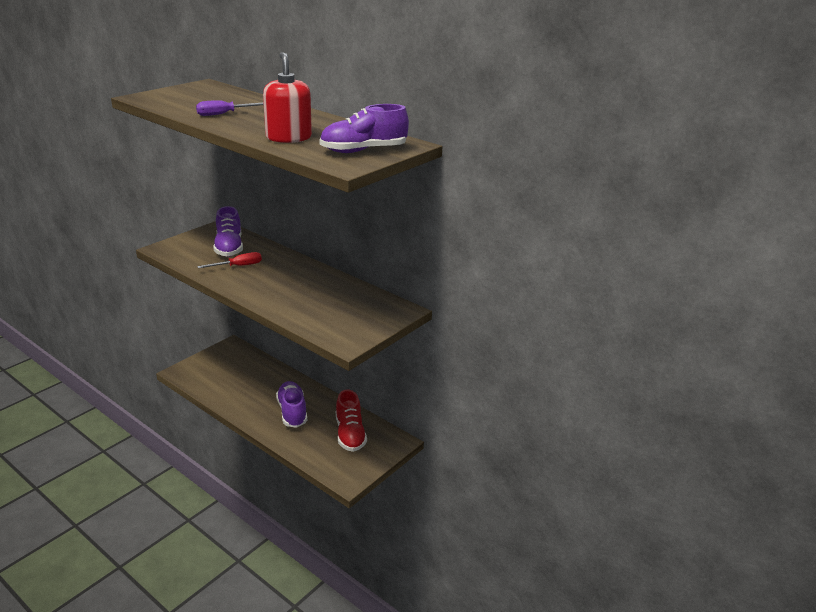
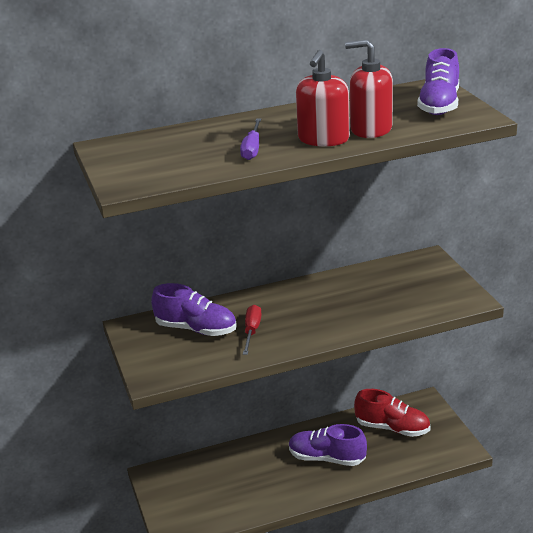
camera: 55 degrees left, 0 degrees up
none -> red soap dispenser [296,50,350,147]

